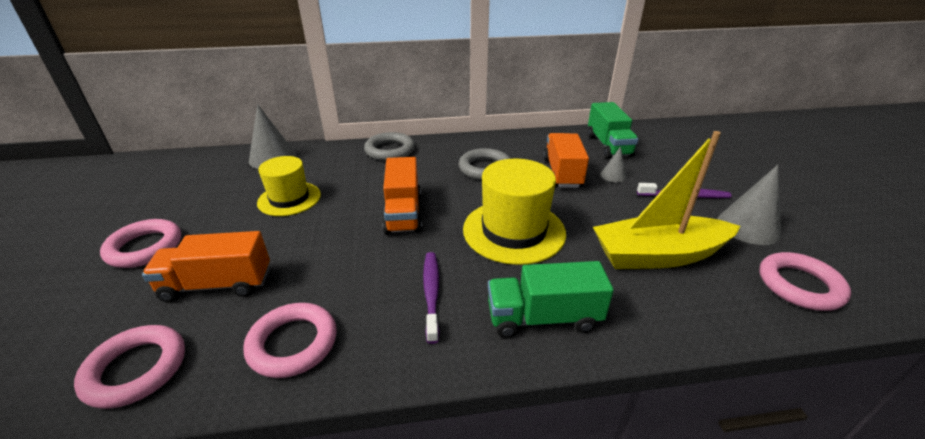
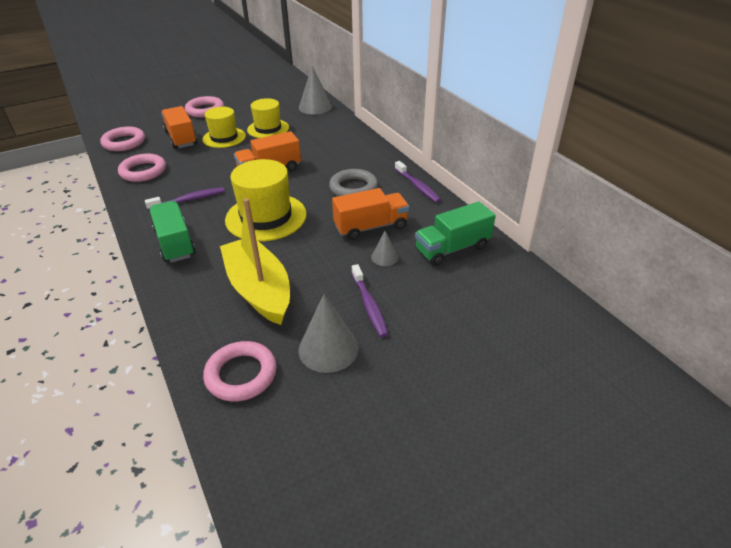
camera: 70 degrees right, 5 degrees up
grey ring [364,132,415,161] -> none
none -> yellow hat [202,107,246,148]
none -> purple toothbrush [395,161,441,203]

